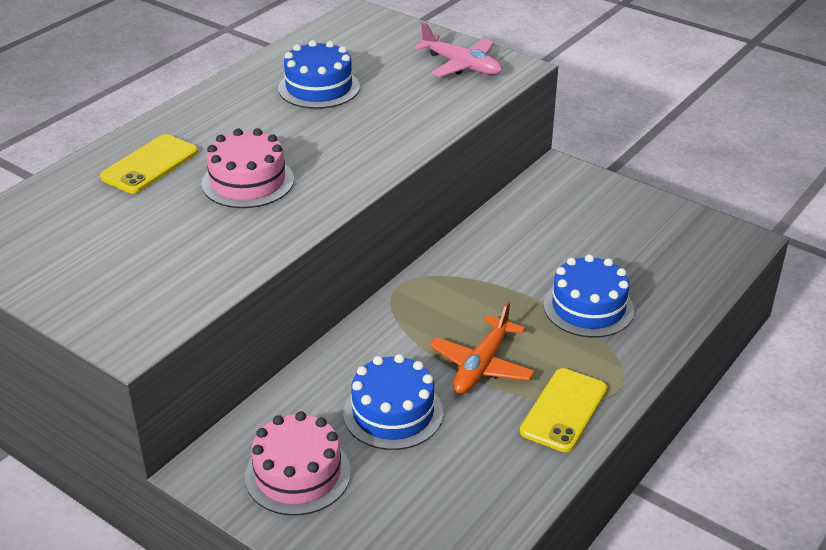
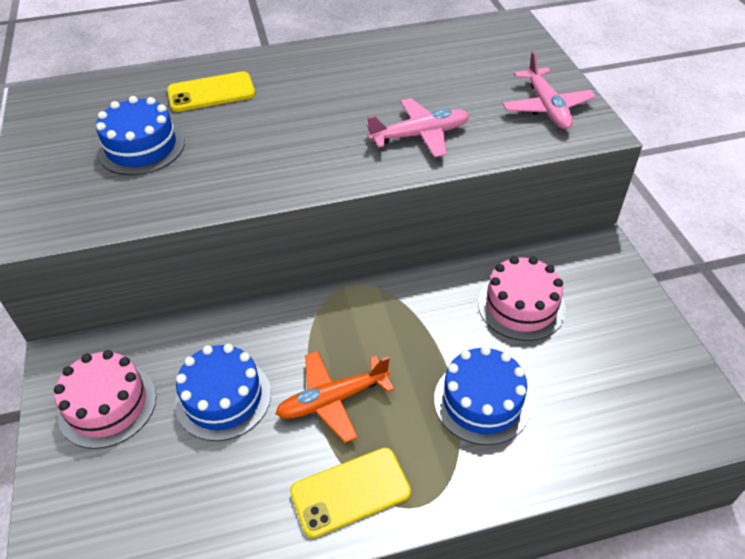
camera: 40 degrees right, 10 degrees up
pink cake [202,128,294,208] -> pink cake moved to [478,256,566,341]
blue cake [278,40,360,109] -> blue cake moved to [96,96,185,175]
none -> pink plane [366,98,469,158]

